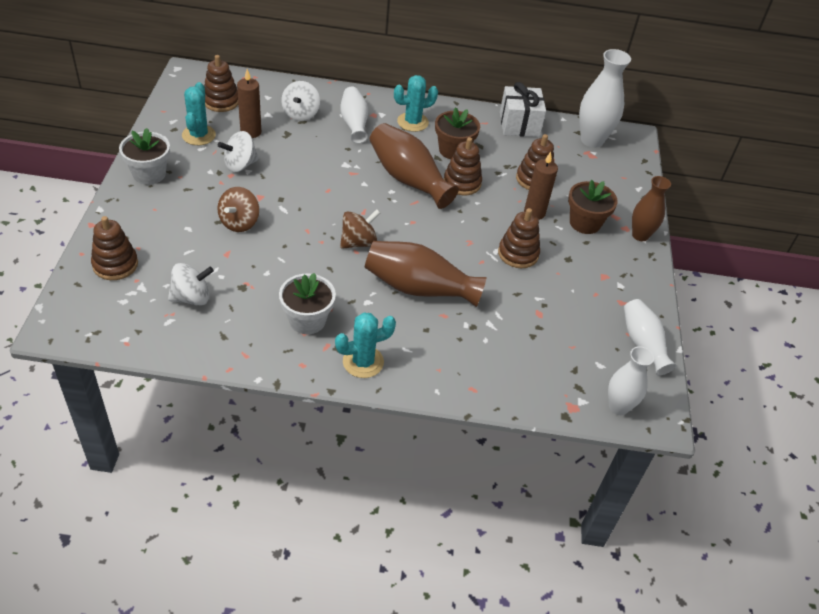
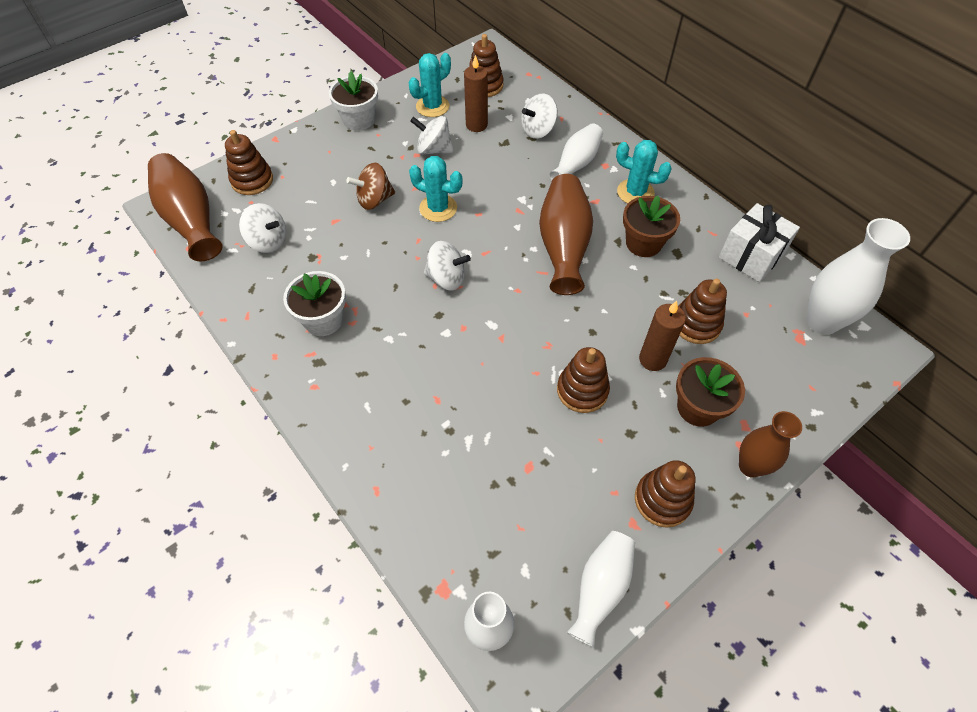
camera: 50 degrees right, 10 degrees up
turquoise cactus [335,312,396,378] -> turquoise cactus moved to [409,156,463,222]
brown spinning top [340,209,380,249] -> white spinning top [424,241,471,291]
brown vase [365,241,487,307] -> brown vase moved to [148,153,223,261]
brown stacking toy [444,137,482,195] -> brown stacking toy moved to [635,460,695,528]

